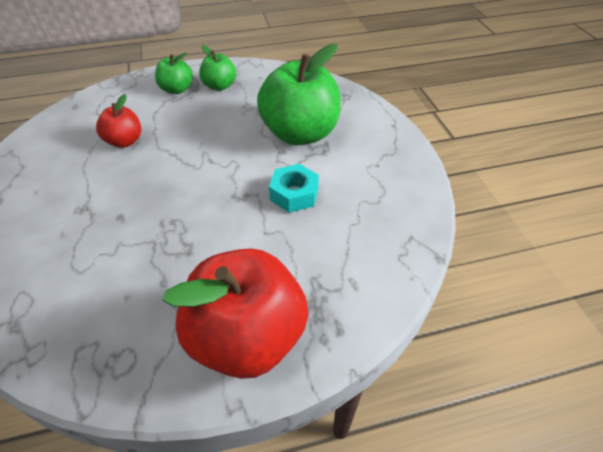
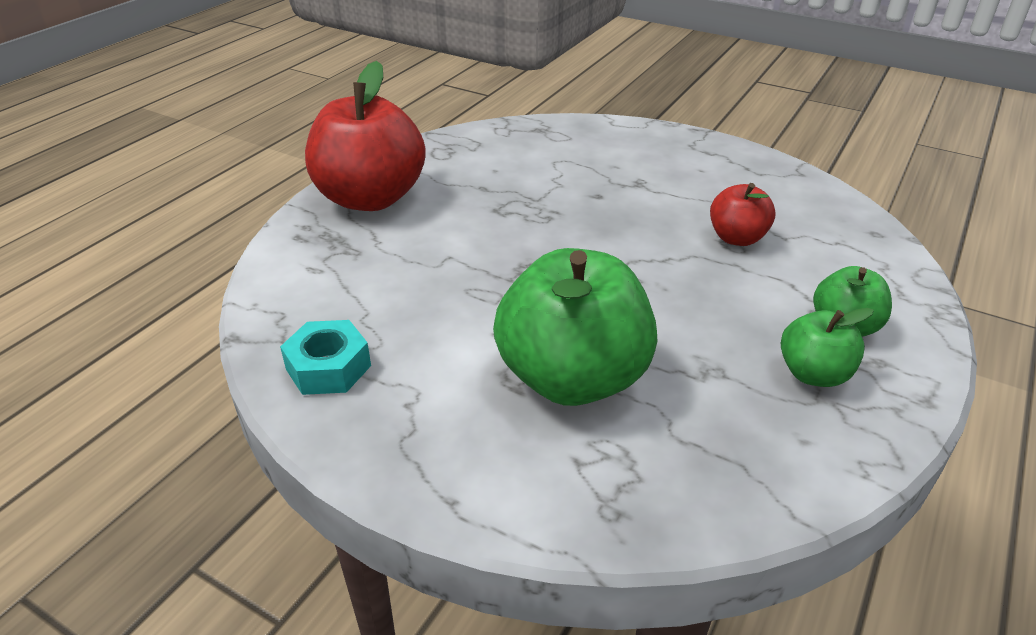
camera: 135 degrees right, 10 degrees down
turquoise nut [269,164,319,213] -> turquoise nut moved to [280,320,371,395]

